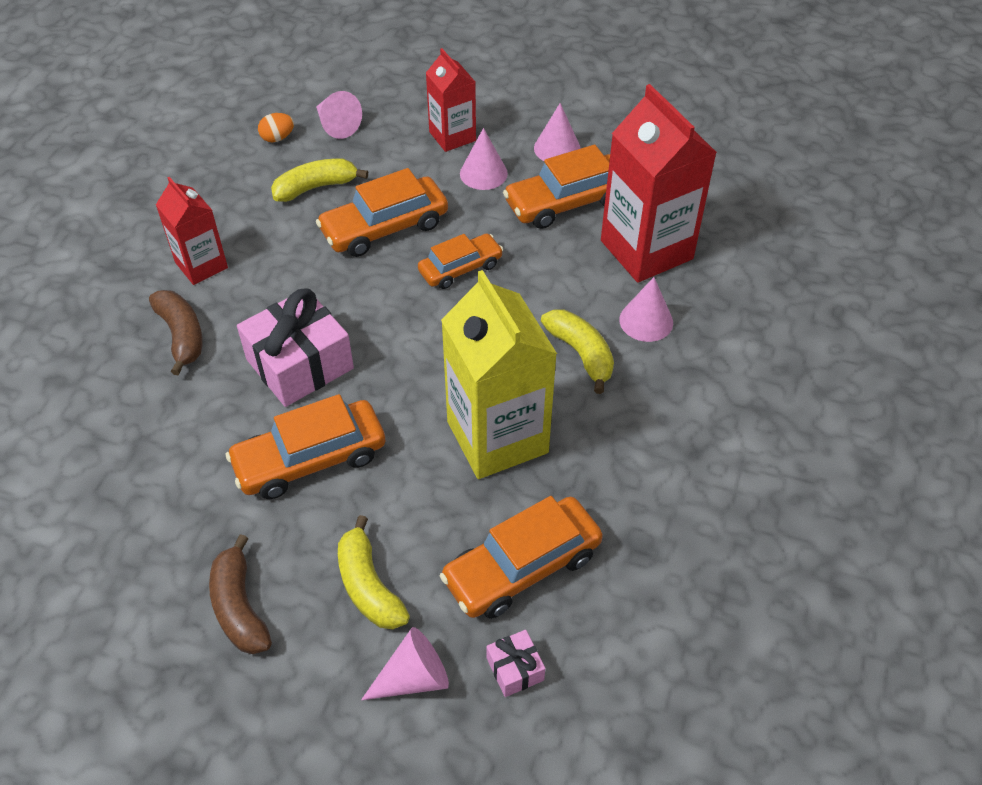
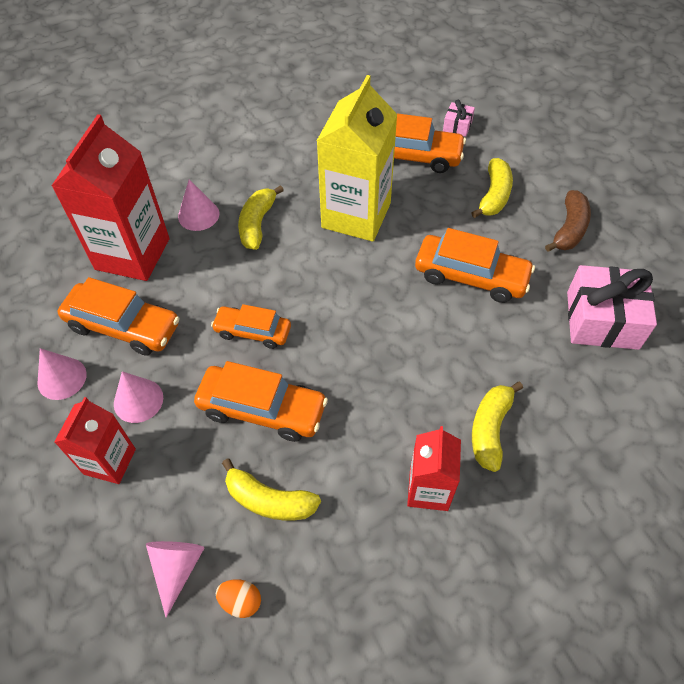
camera: 135 degrees left, 5 degrees up
brown banana [149,290,203,375] -> yellow banana [472,382,523,472]
pink gift [237,288,354,407] -> pink gift moved to [567,265,657,350]
pink cone [361,627,449,700] -> none

